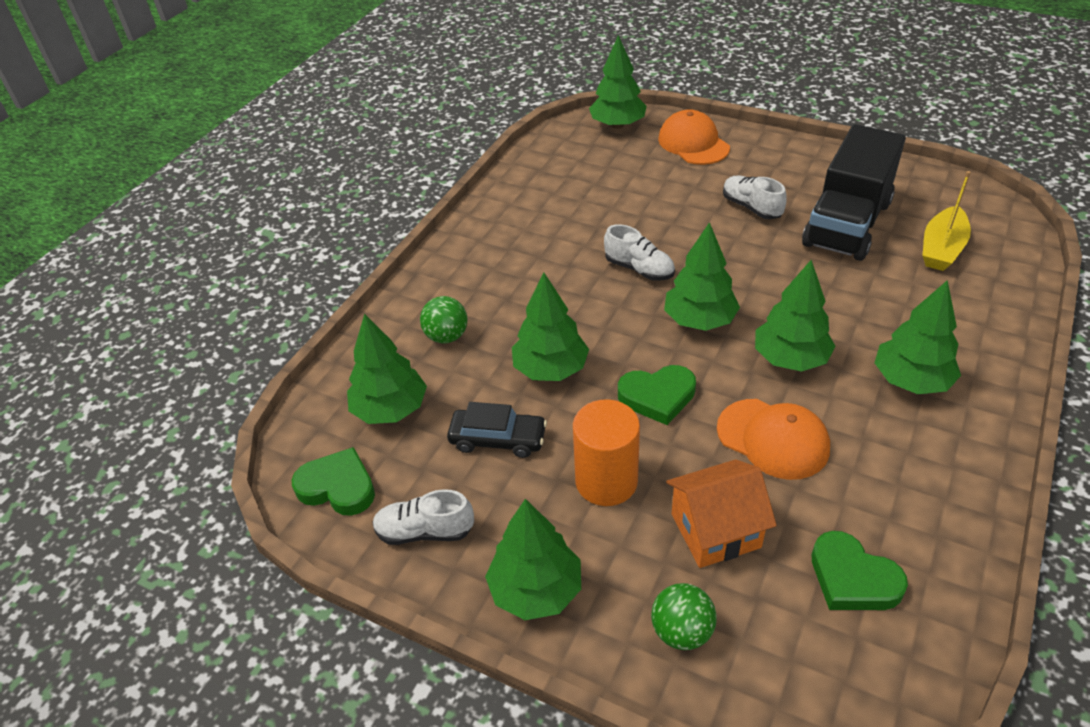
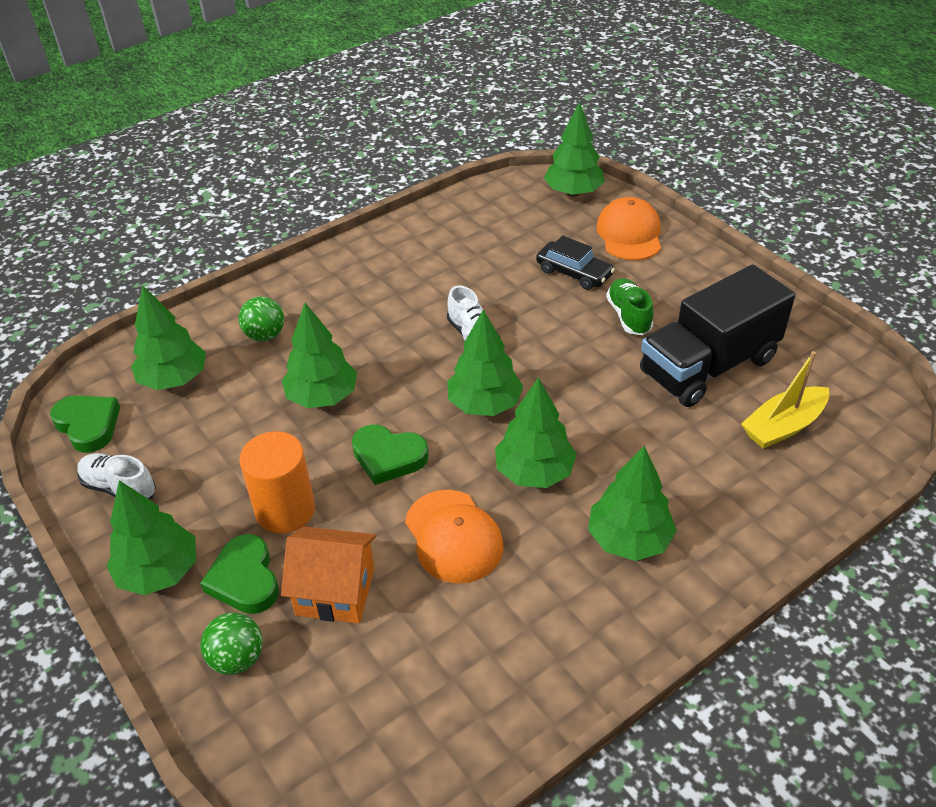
camera: 25 degrees right, 0 degrees up
black car [447,402,547,458] -> black car moved to [536,236,615,290]
white shoe [723,176,787,219] -> green shoe [606,278,653,335]
green heart [811,531,908,610] -> green heart moved to [200,534,279,614]

